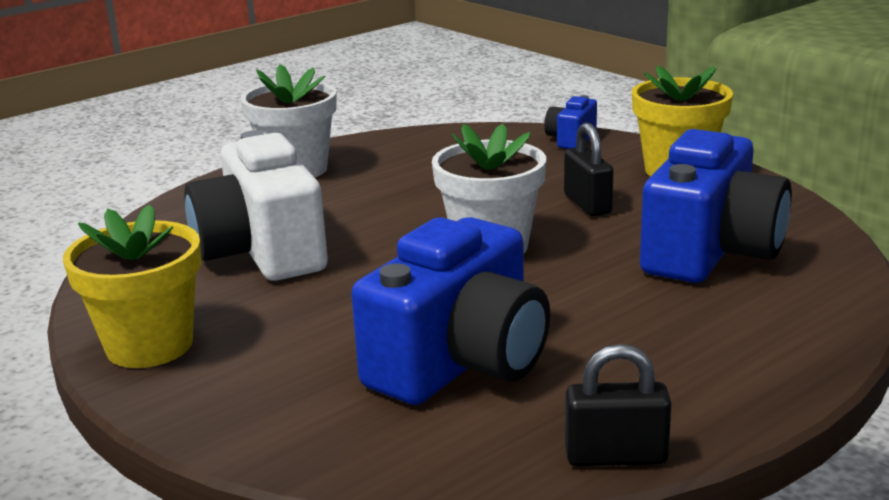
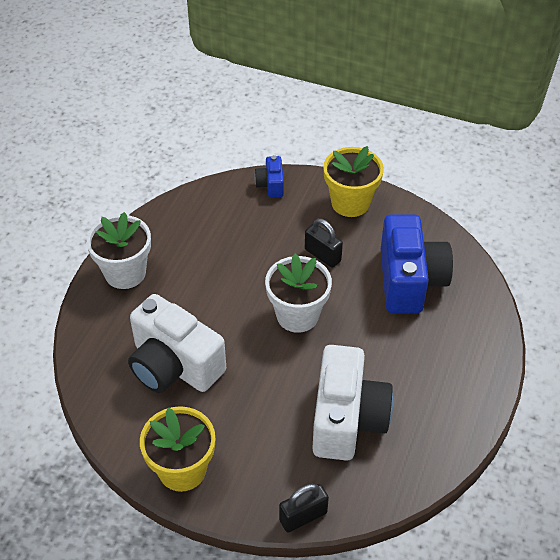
camera: 30 degrees left, 25 degrees up
blue camera [351,217,550,405] -> white camera [312,345,393,461]
black padlock [565,344,672,466] -> black padlock moved to [279,484,329,533]

